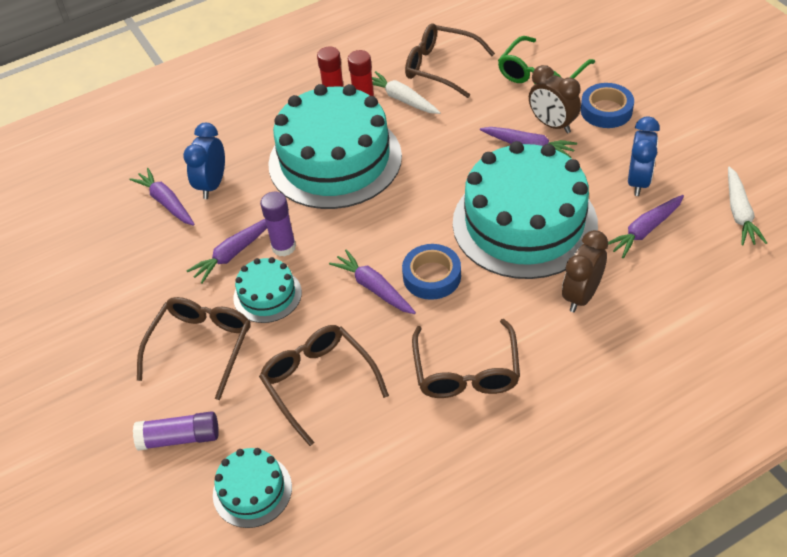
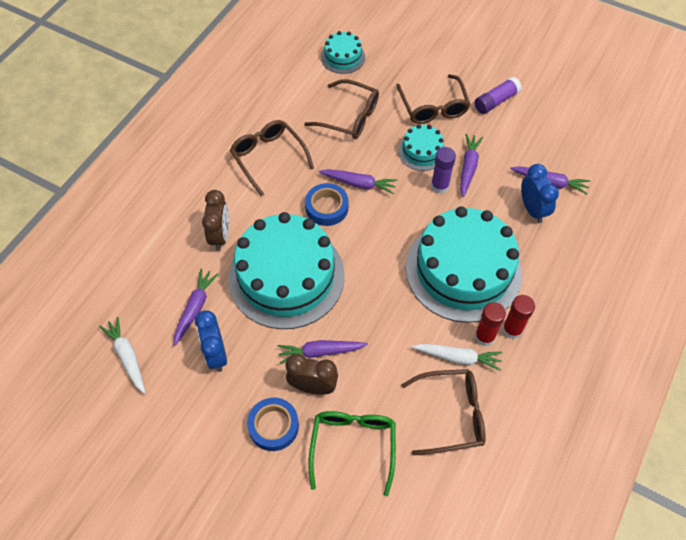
camera: 145 degrees right, 10 degrees up
purple glue stick [133,411,219,451] -> purple glue stick moved to [475,77,522,114]

